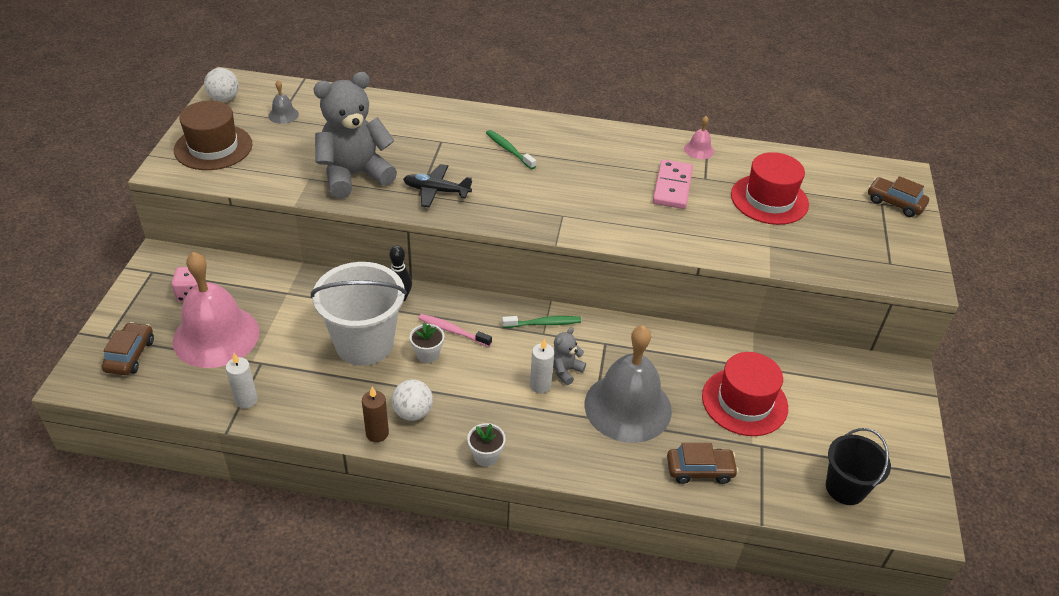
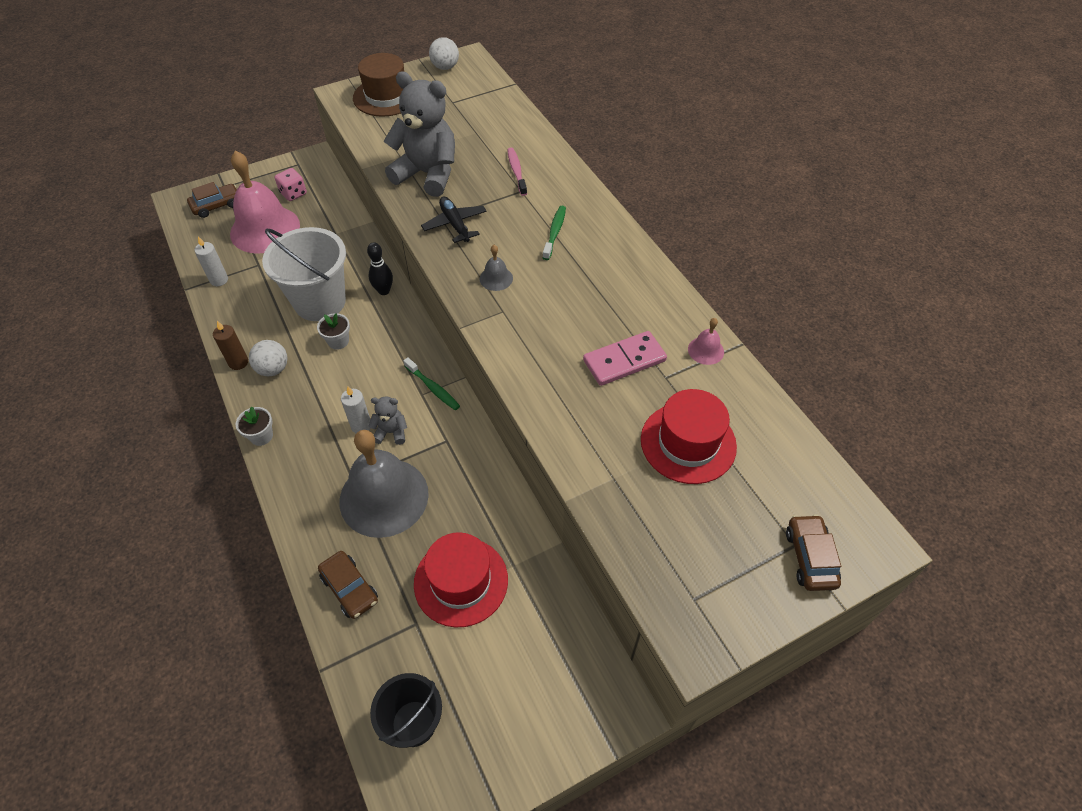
camera: 55 degrees right, 10 degrees up
grey bell [268,80,299,124] -> grey bell moved to [480,245,513,291]
pink toothbrush [418,314,492,347] -> pink toothbrush moved to [507,148,527,196]

